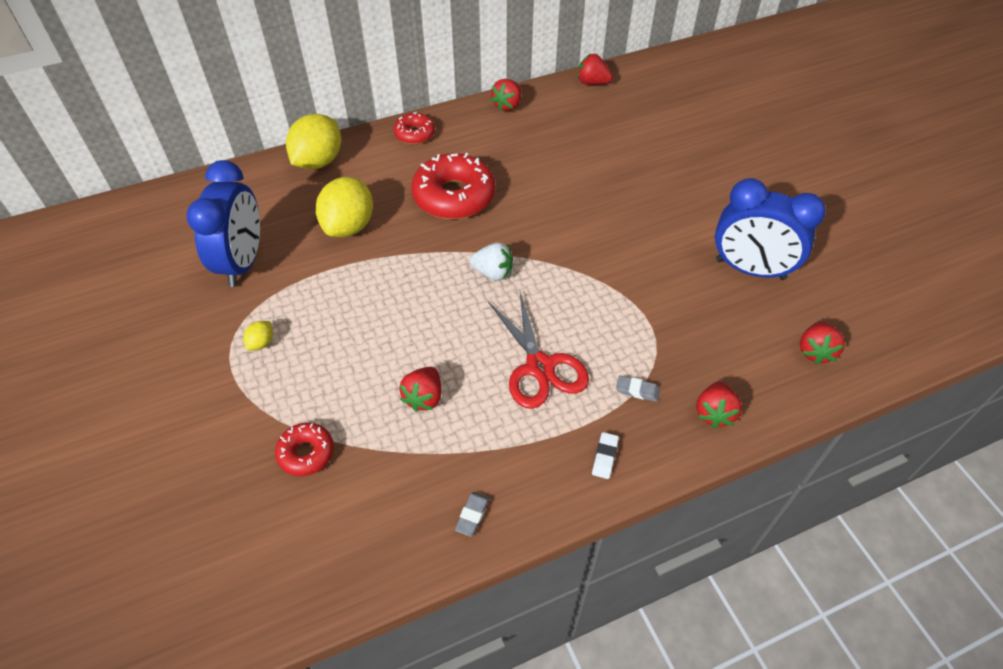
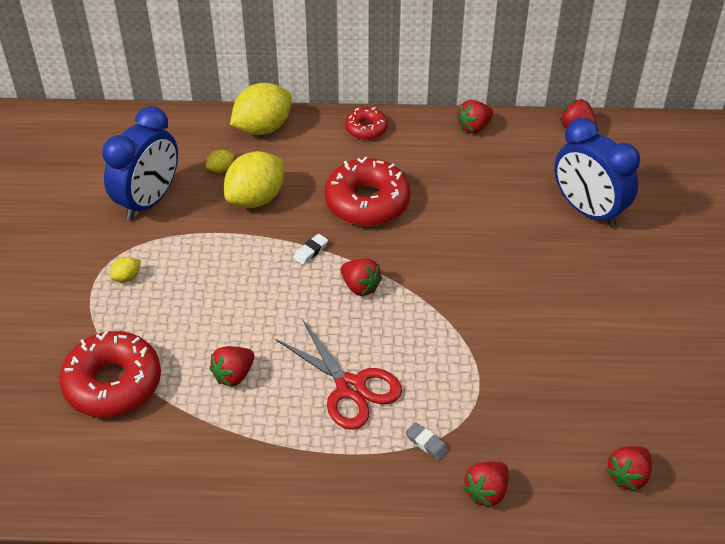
camera: 25 degrees right, 5 degrees down
red donut [275,423,334,476] -> red donut [59,331,161,417], size x1.88
grey eraser [455,492,490,537] -> none
white strawberry [470,243,513,281] -> red strawberry [341,258,382,296]
red scissors [488,292,589,409] -> red scissors turned 45 degrees counterclockwise [275,320,402,430]
white eraser [592,432,619,479] -> white eraser moved to [293,234,328,265]
blue clock [715,178,826,280] -> blue clock moved to [554,118,640,228]
none -> yellow lemon [206,150,235,173]

